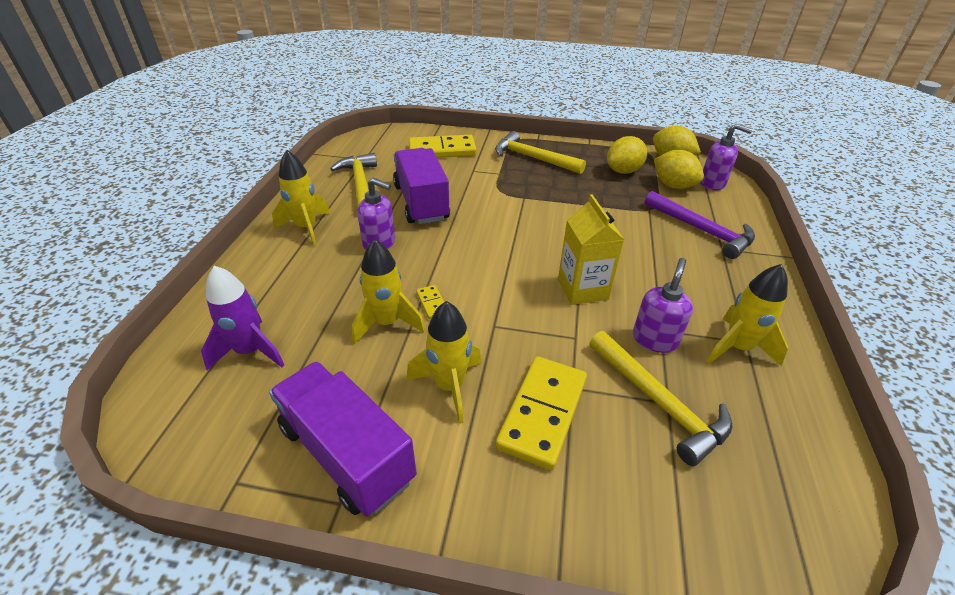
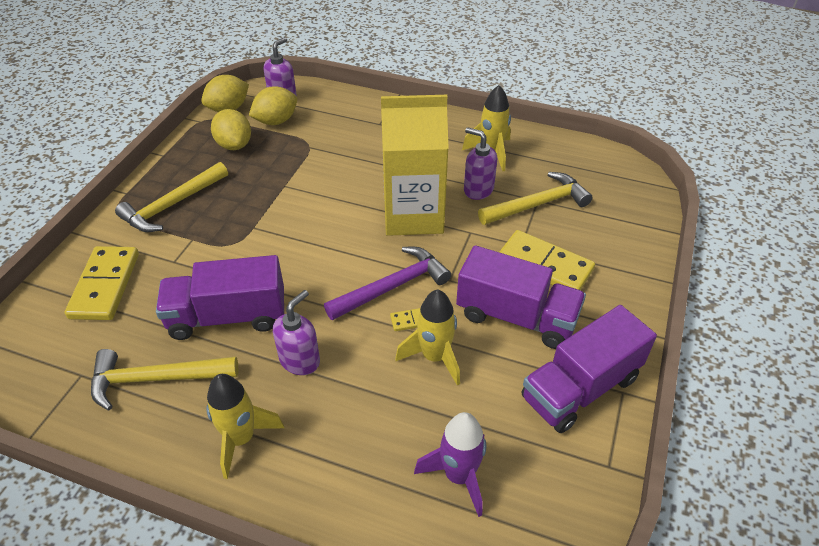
camera: 80 degrees left, 5 degrees up
yellow rocket [407,301,481,424] -> purple truck [456,245,586,349]
yellow carton [558,194,624,305] -> yellow carton [381,95,449,236], size x1.59
purple hammer [645,191,755,259] -> purple hammer moved to [324,247,451,320]

